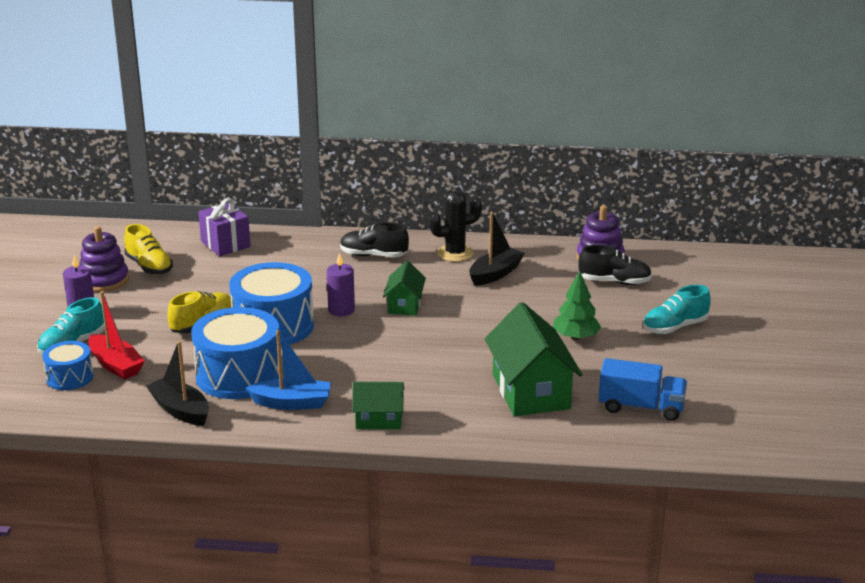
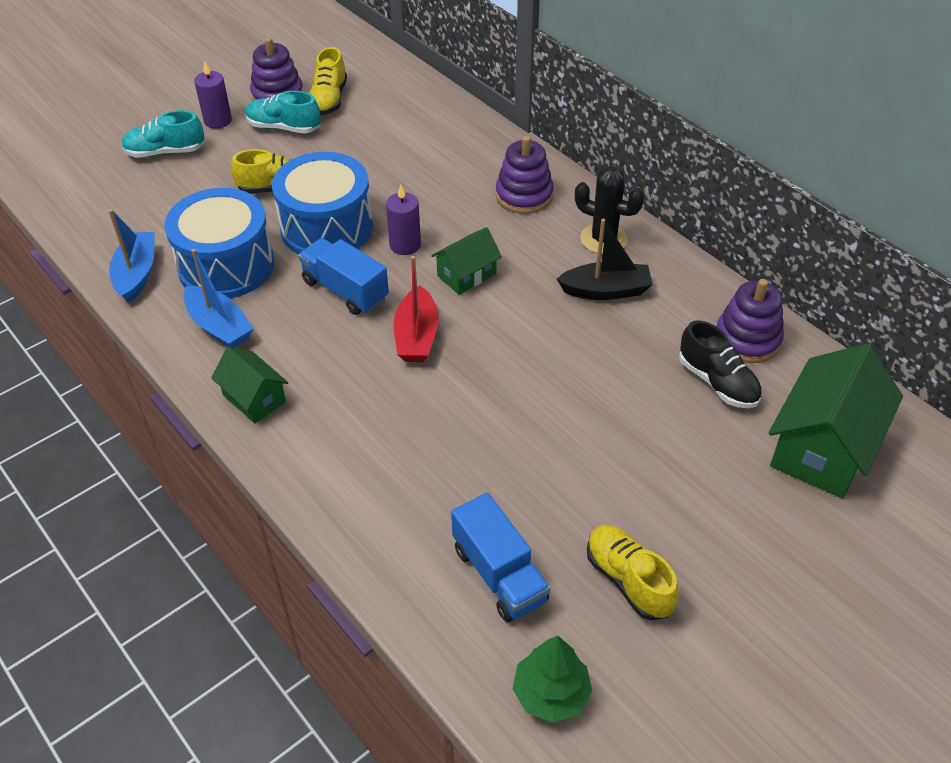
camera: 45 degrees right, 20 degrees up
blue drum [42,341,94,390] -> none
red boat [88,291,145,379] -> red boat moved to [394,256,439,362]
black boat [146,341,209,426] -> blue boat [108,209,155,303]
purple gift [198,198,251,256] -> none
black shoe [340,222,409,257] -> purple stacking toy [496,136,554,214]
green house [485,302,583,416] -> green house moved to [769,344,903,498]
green tree [553,271,601,340] -> green tree moved to [513,636,592,723]
turquoise shoe [643,285,711,334] -> turquoise shoe moved to [245,91,321,134]
none -> blue truck [298,238,389,315]
none -> yellow shoe [587,525,679,620]

